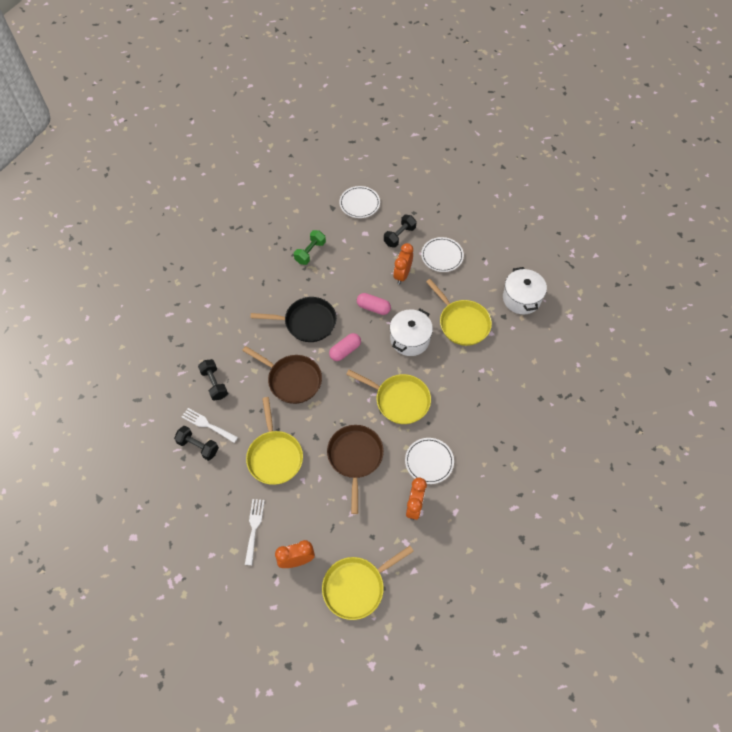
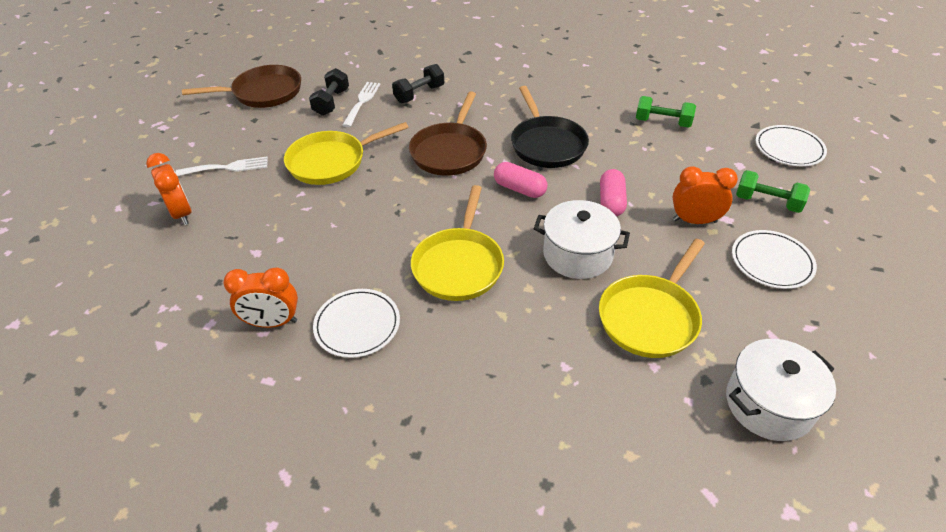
camera: 75 degrees right, 15 degrees down
yellow pan [322,546,414,620] -> none
brown pan [327,425,384,514] -> brown pan moved to [182,65,301,108]
black dumbbell [384,215,417,248] -> green dumbbell [736,170,810,213]

